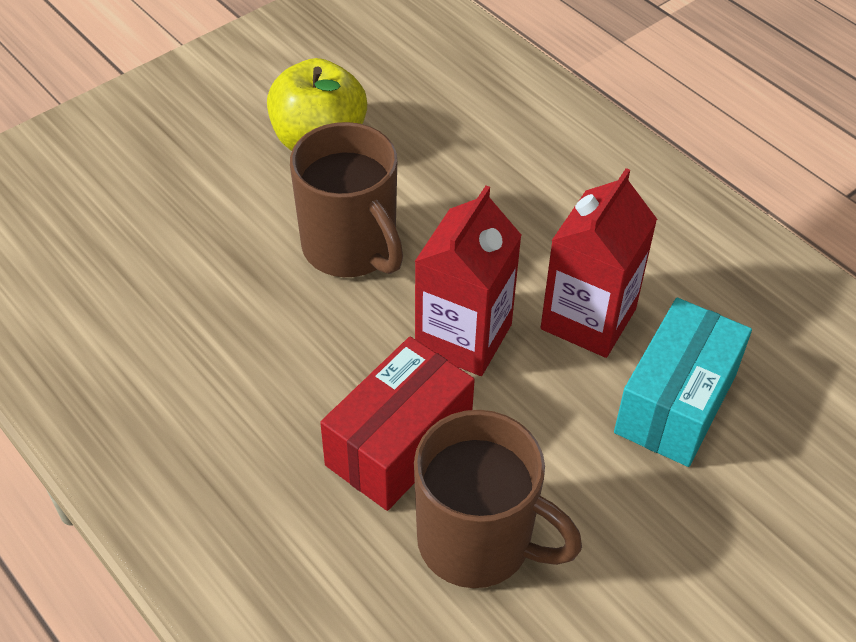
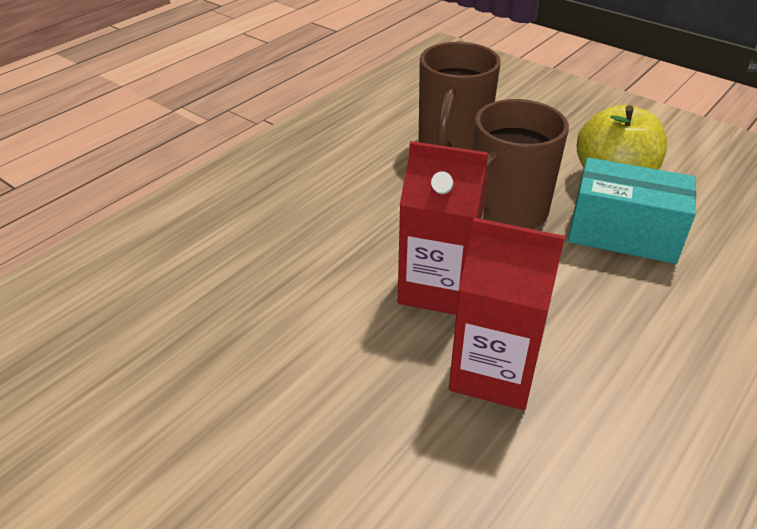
camera: 80 degrees right, 10 degrees down
red box [320,337,475,511] -> none
brown mug [414,410,582,588] -> brown mug moved to [419,42,501,150]
turquoise box [614,298,752,467] -> turquoise box moved to [568,158,696,264]

